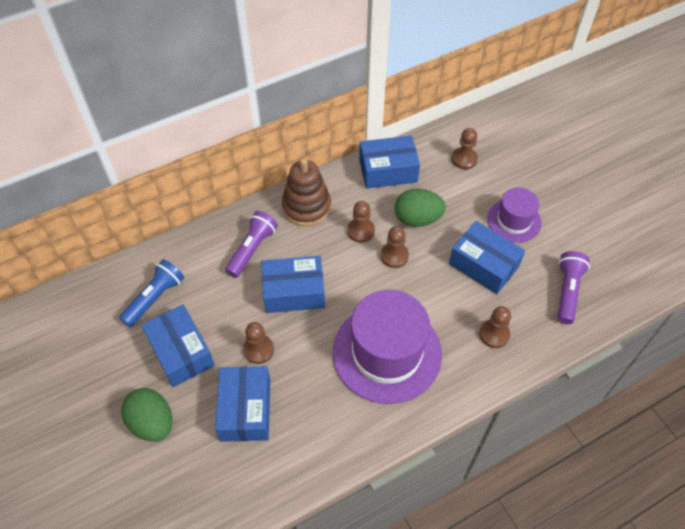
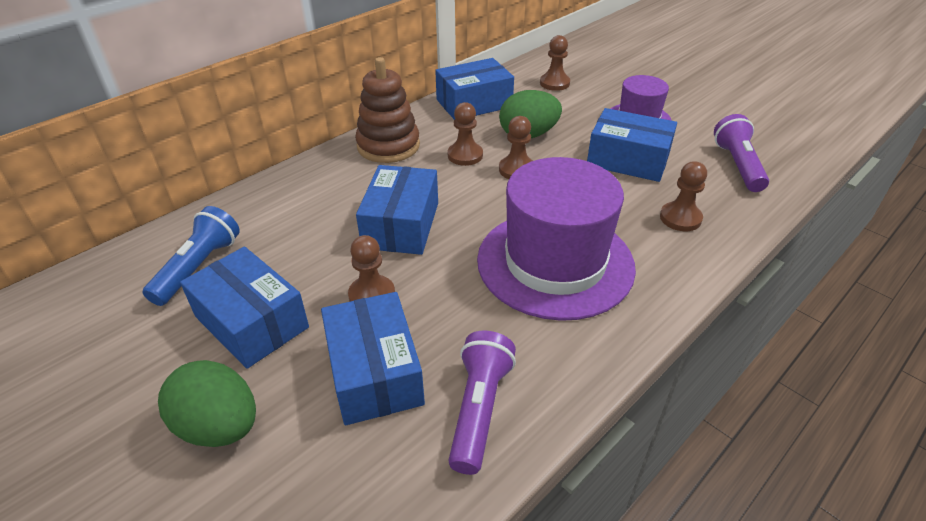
camera: 15 degrees left, 15 degrees down
purple flashlight [225,211,278,278] -> purple flashlight moved to [448,330,516,475]
blue box [261,256,325,313] -> blue box turned 60 degrees counterclockwise [356,165,438,255]

